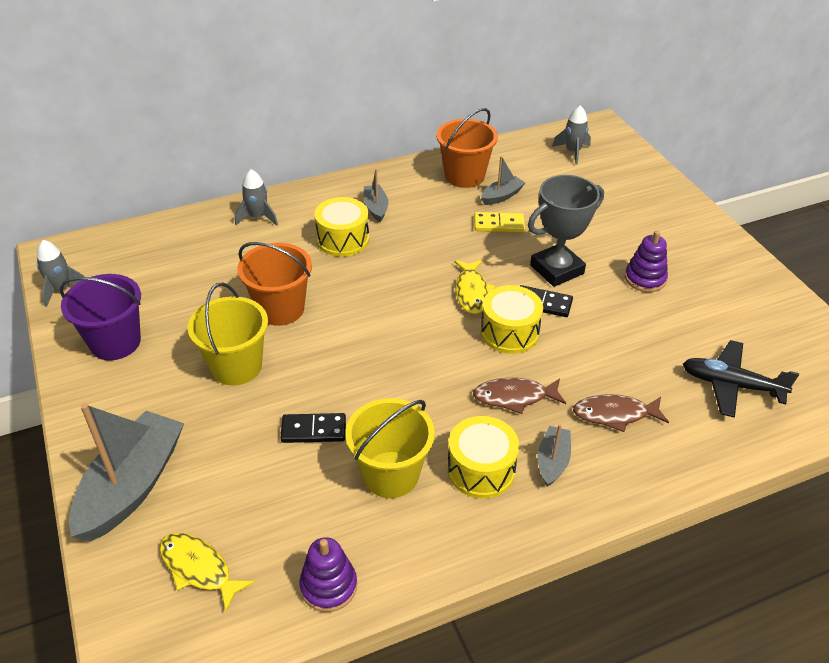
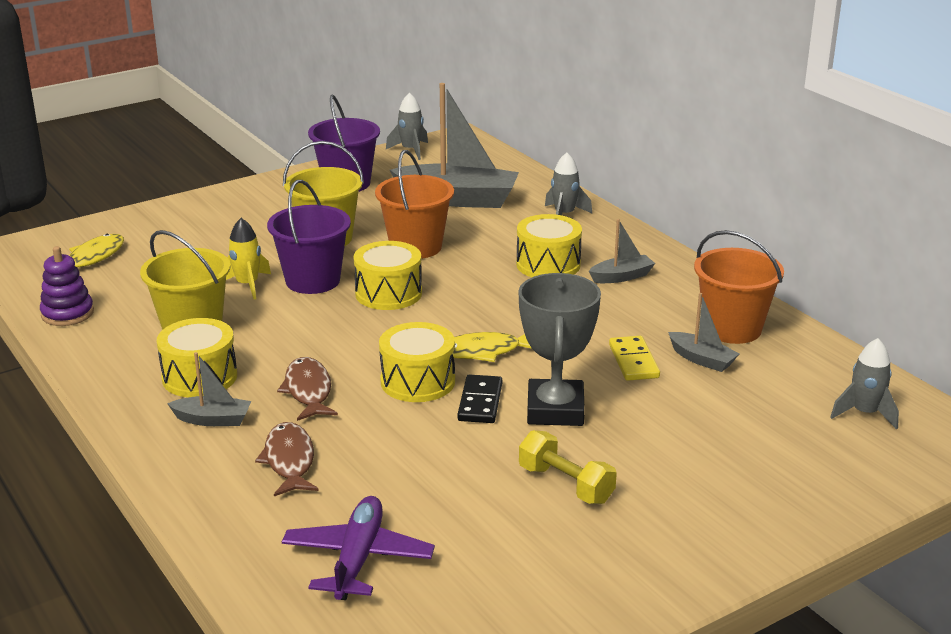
camera: 80 degrees right, 15 degrees down
grey boat [69,403,184,542] -> grey boat moved to [390,83,519,208]
black domino [280,413,346,443] -> yellow rocket [226,218,271,300]
grey trophy [528,175,604,287] -> grey trophy turned 45 degrees clockwise [518,273,601,426]
purple stacking toy [625,231,668,292] -> yellow dumbbell [519,430,617,504]
black plane [683,340,799,418] -> purple plane [282,496,435,600]
none -> purple bucket [267,180,351,294]
none -> yellow drum [353,241,422,310]

